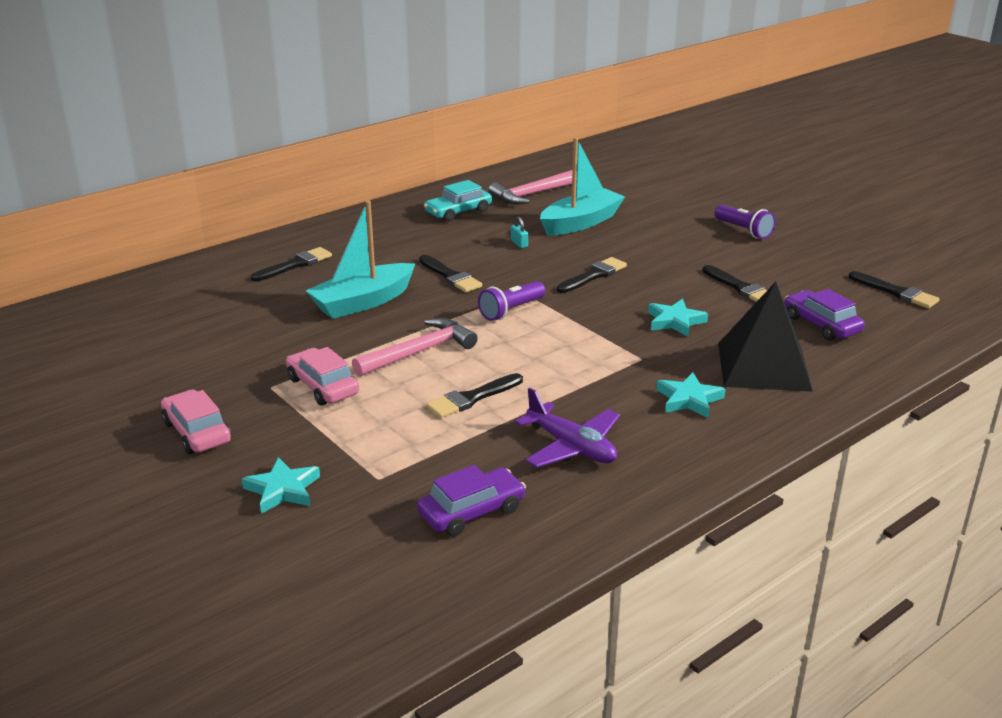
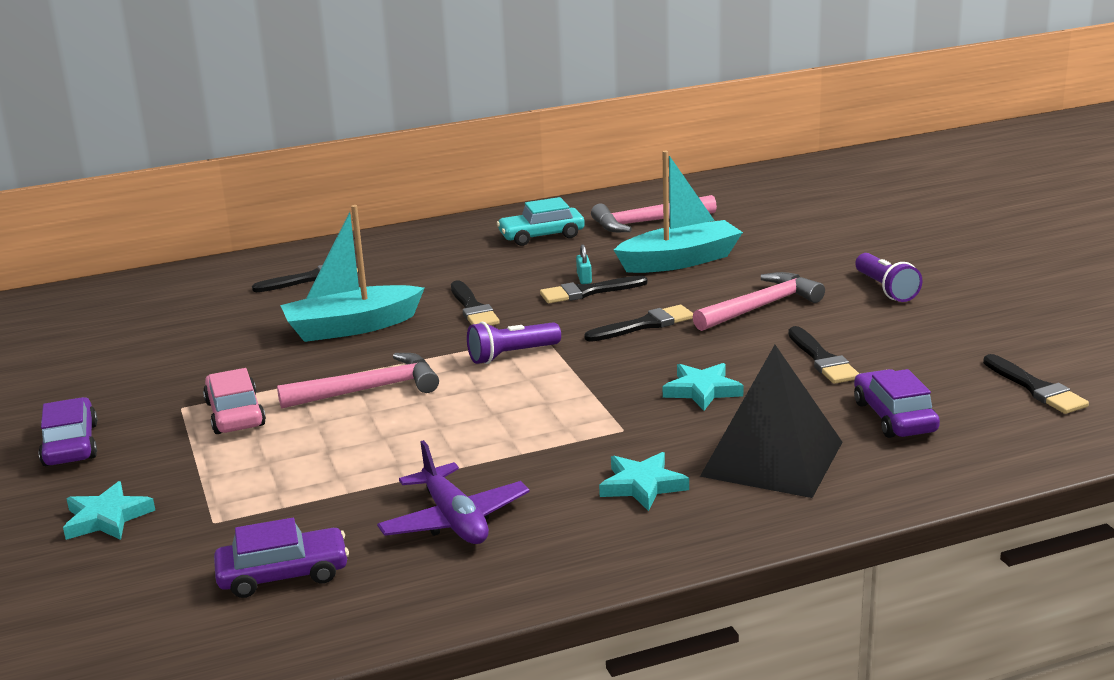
camera: 20 degrees right, 5 degrees down
pink car [161,390,231,454] -> purple car [38,397,98,466]
black brush [426,373,523,418] -> black brush moved to [540,275,648,303]
none -> pink hammer [693,272,825,331]

